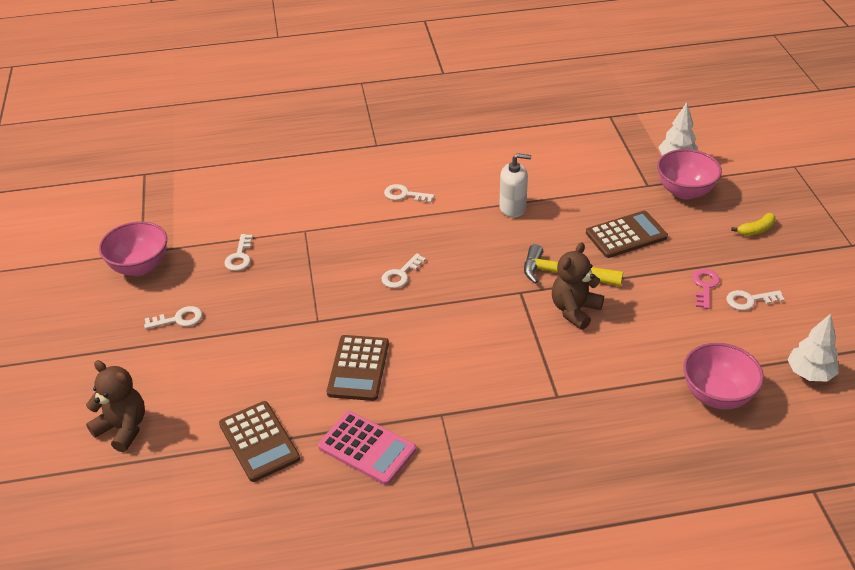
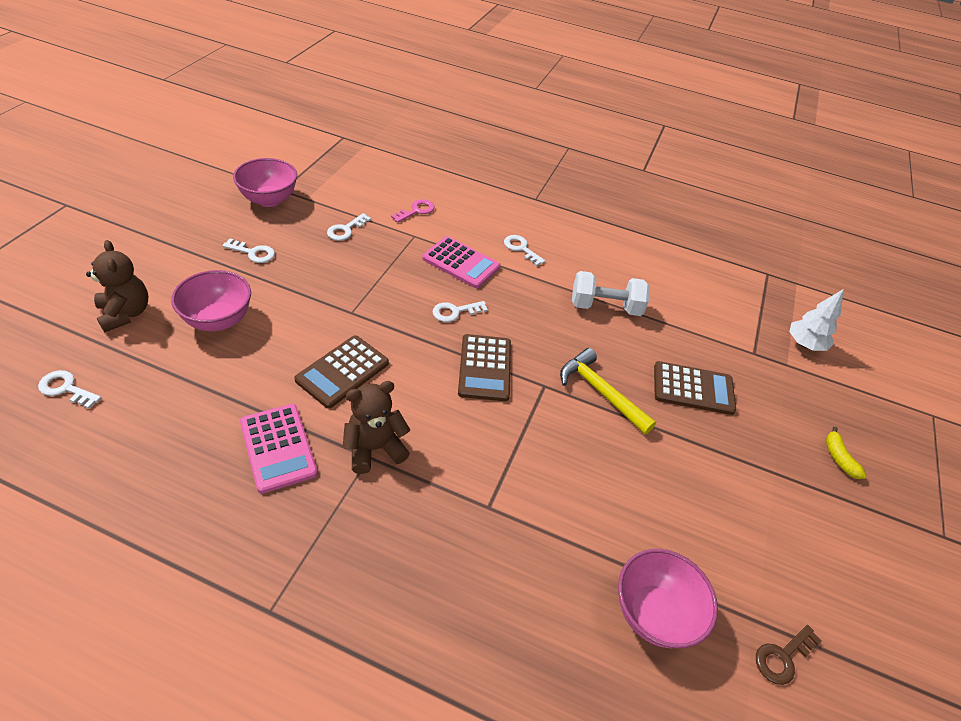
camera: 25 degrees right, 5 degrees up
brown calculator [219,401,300,482] -> brown calculator moved to [458,334,511,401]
white soap dispenser [499,153,531,218] -> white dumbbell [572,271,650,316]
brown teddy bear [552,242,604,330] -> brown teddy bear moved to [343,381,410,474]
pink bowl [657,149,722,199] -> pink bowl moved to [171,270,251,331]
pink key [692,269,720,309] -> pink key moved to [391,199,435,223]
white key [726,290,785,310] -> white key moved to [38,370,101,409]
yellow banana [731,213,776,236] -> yellow banana turned 75 degrees clockwise [826,427,866,479]
white tree [787,314,839,382] -> brown key [756,625,822,685]
none -> pink calculator [422,236,500,288]

